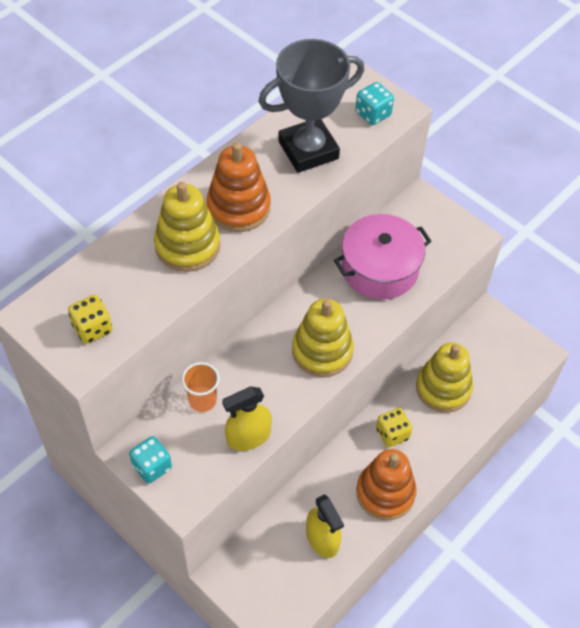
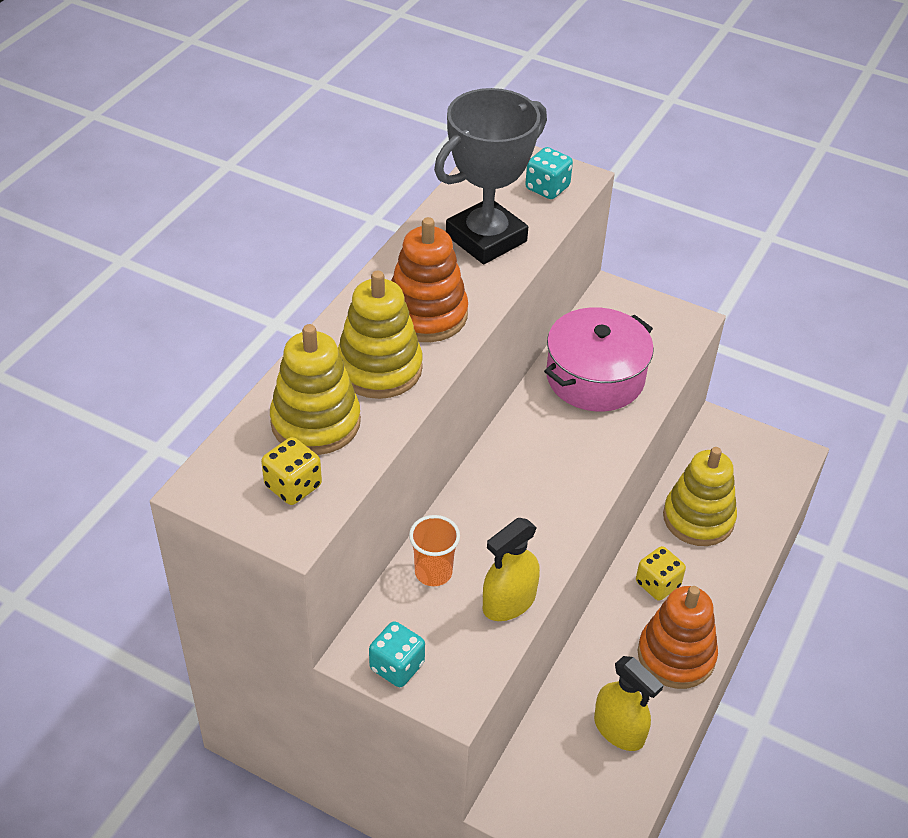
camera: 15 degrees left, 10 degrees down
yellow stacking toy [292,299,354,377] -> yellow stacking toy moved to [270,324,361,455]

